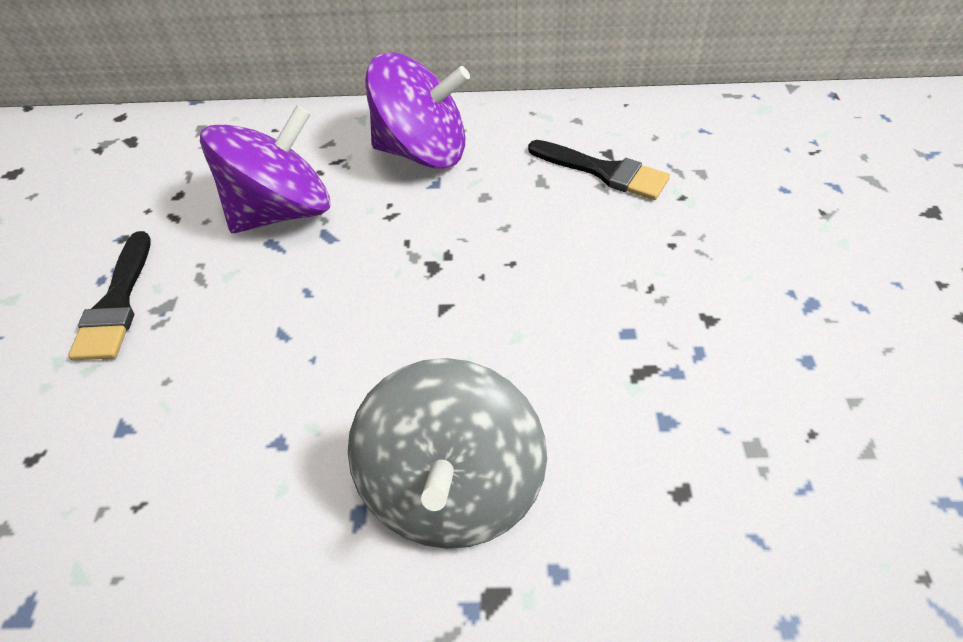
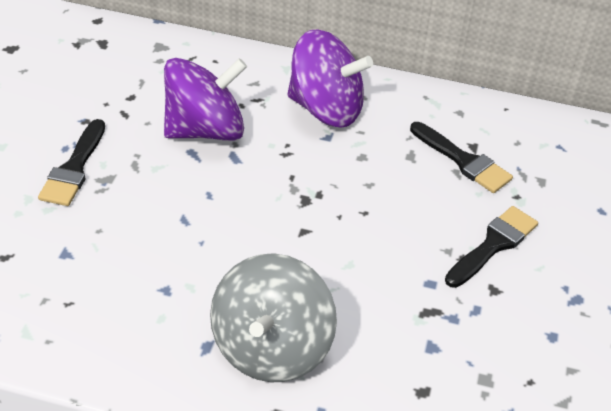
camera: 10 degrees right, 5 degrees down
none -> black brush [445,206,538,288]

